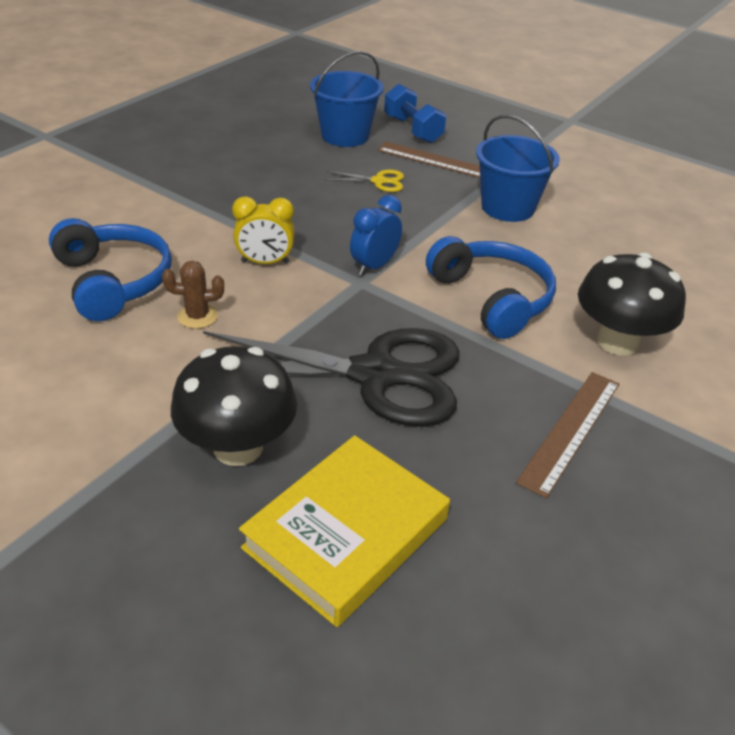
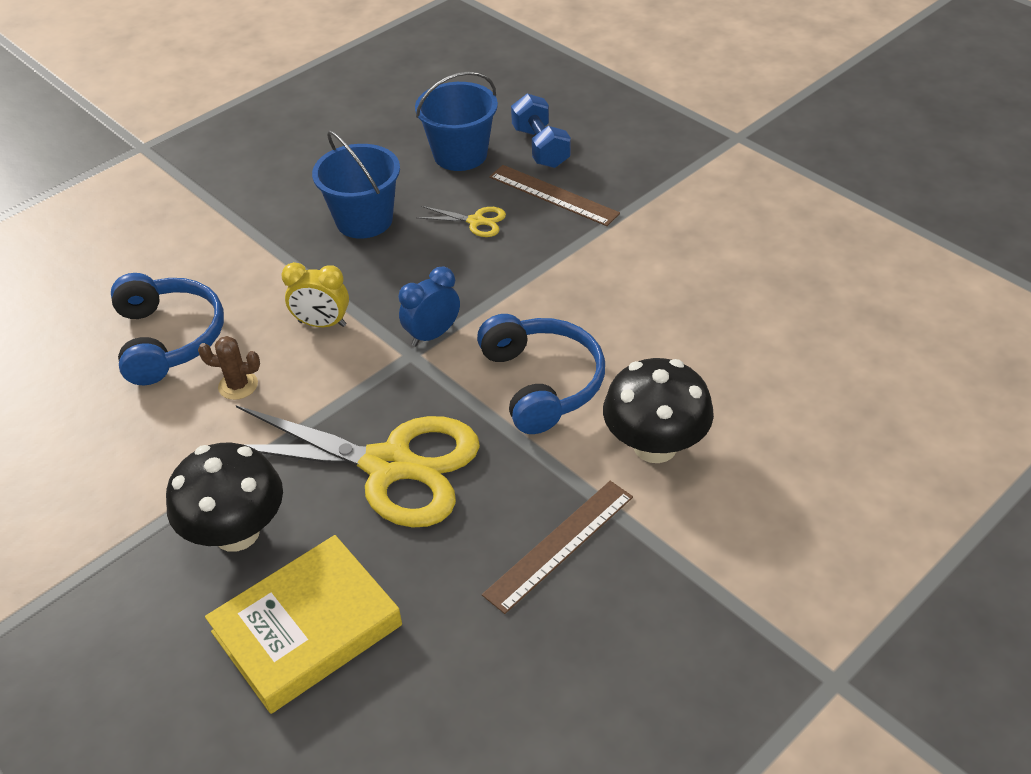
camera: 15 degrees right, 5 degrees up
black scissors [203,328,460,427] -> yellow scissors [236,405,480,528]
blue bucket [476,115,560,222] -> blue bucket moved to [312,130,400,239]

